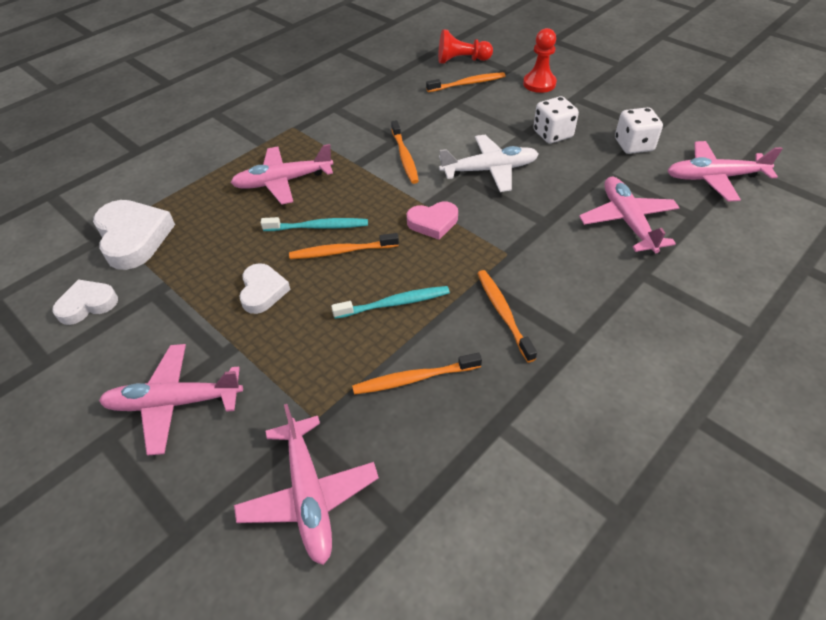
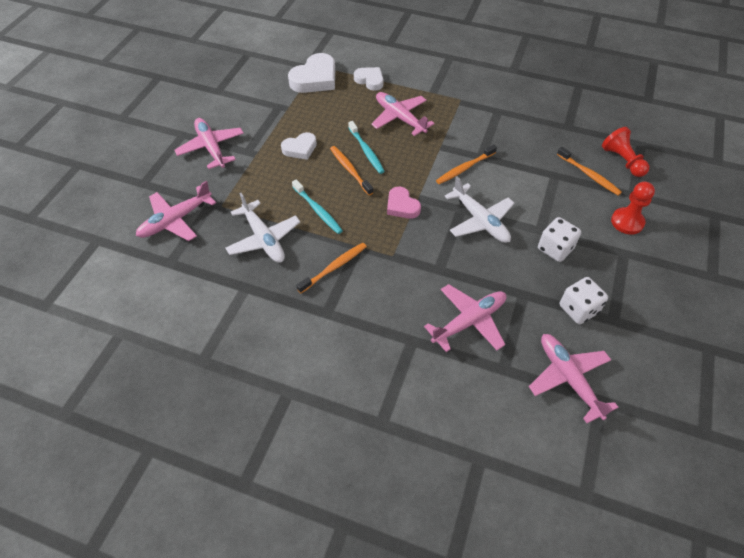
camera: 65 degrees right, 5 degrees up
white heart [52,279,118,325] -> white heart moved to [354,67,383,91]
orange toothbrush [352,353,482,395] -> white plane [225,193,300,263]

